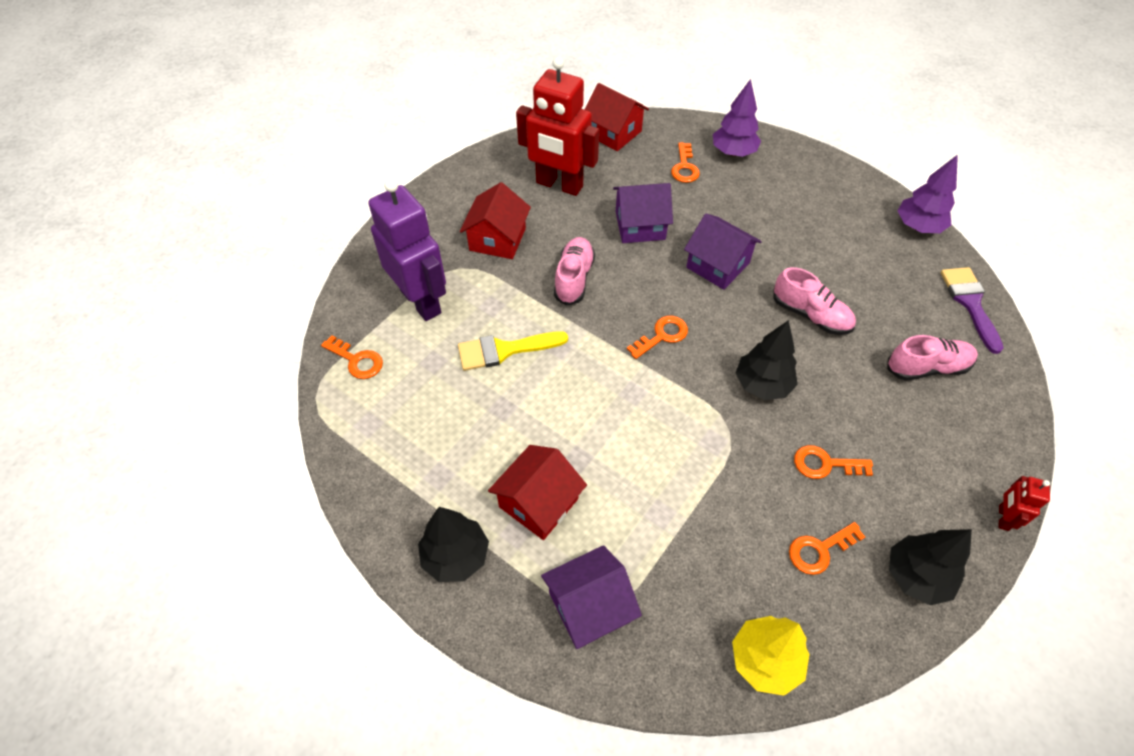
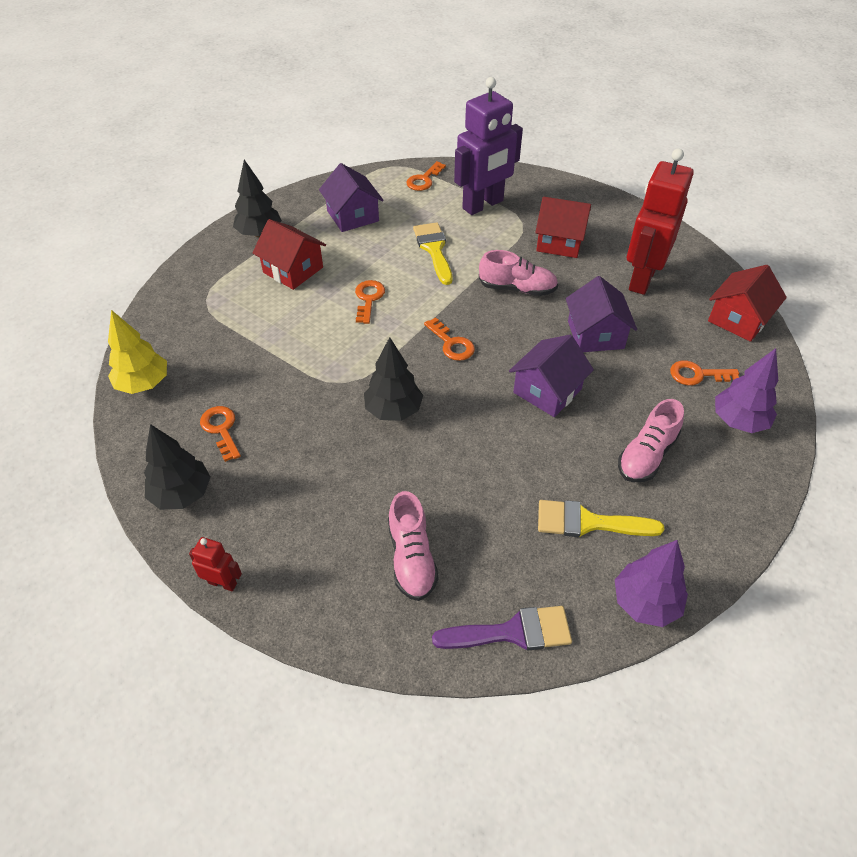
camera: 90 degrees right, 5 degrees down
purple house [541,545,642,649] -> purple house moved to [319,163,384,232]
pink shoe [774,267,856,335] -> pink shoe moved to [618,399,684,482]
orange key [794,445,873,479] -> orange key moved to [355,280,385,324]
none -> yellow brush [538,500,664,537]

